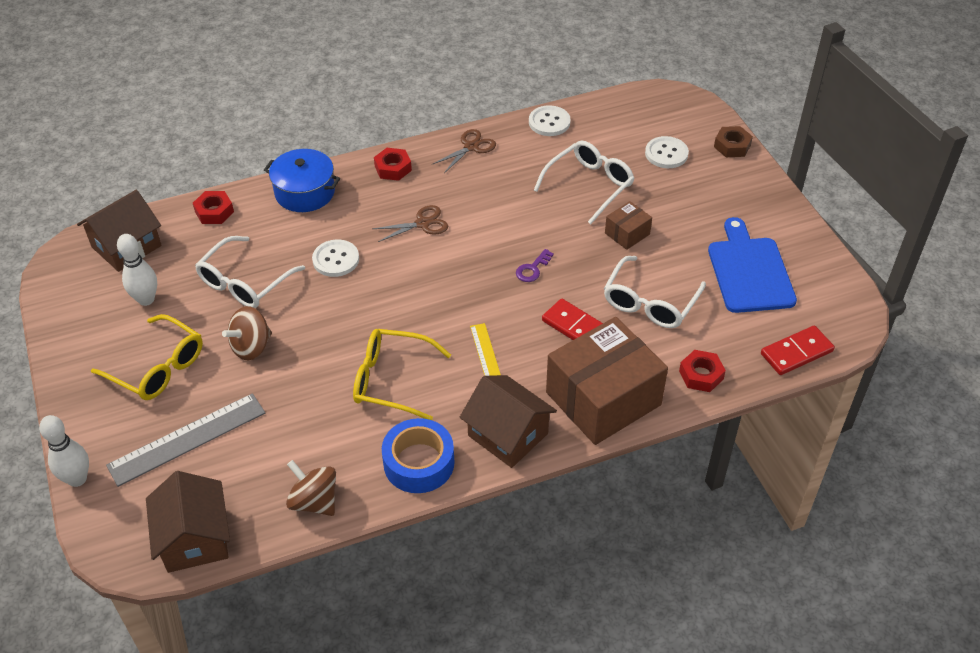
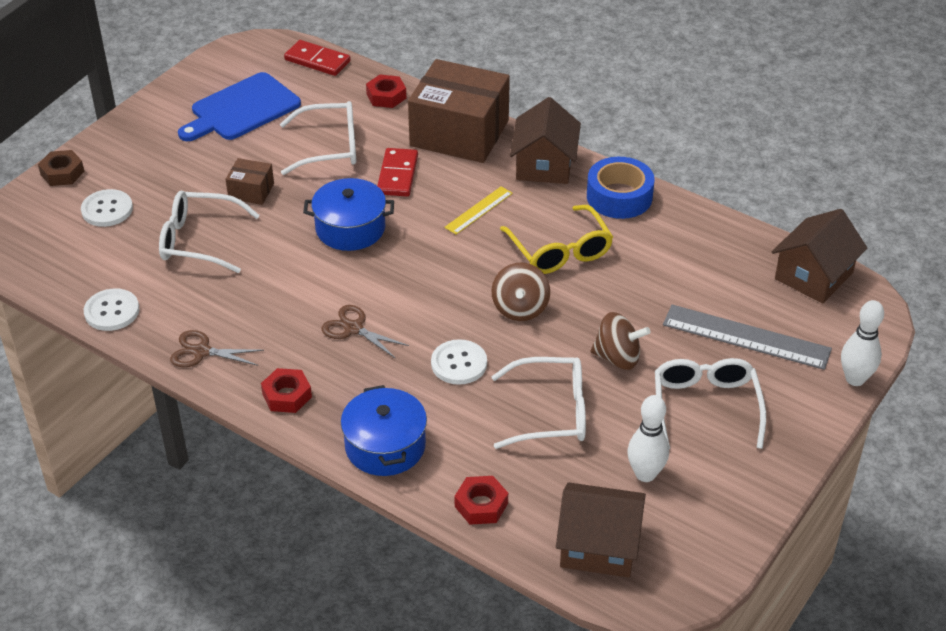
camera: 125 degrees left, 5 degrees down
yellow glasses [91,314,203,400] -> white glasses [655,358,766,449]
brown spinning top [286,460,336,516] -> brown spinning top moved to [492,263,550,321]
purple key [516,249,554,282] -> blue pot [303,178,394,251]

